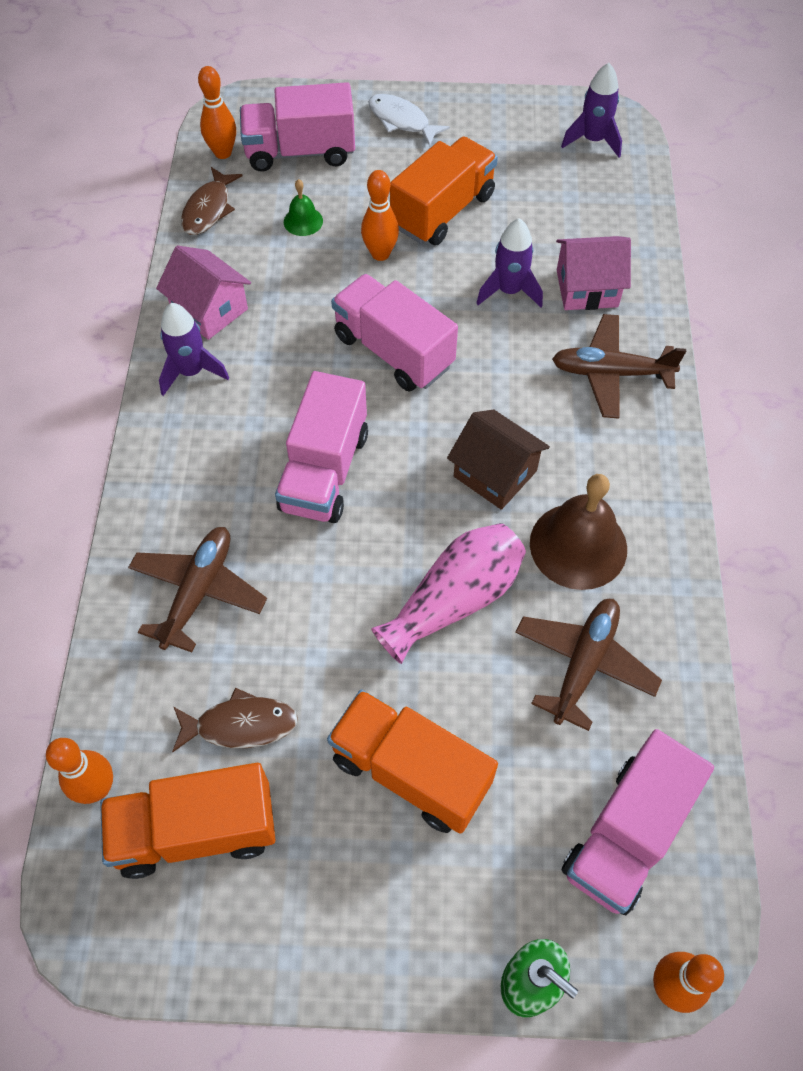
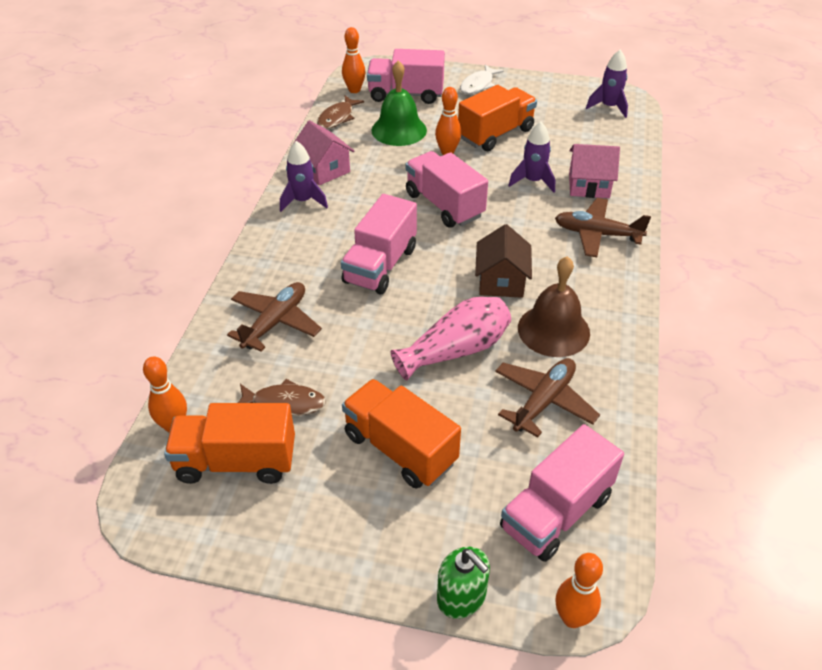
camera: 10 degrees right, 15 degrees down
green bell [284,179,323,236] -> green bell [372,60,427,146], size x2.04
white fish [368,94,450,146] -> white fish turned 105 degrees counterclockwise [460,65,504,94]
brown house [447,409,550,510] -> brown house turned 45 degrees clockwise [475,224,532,298]

